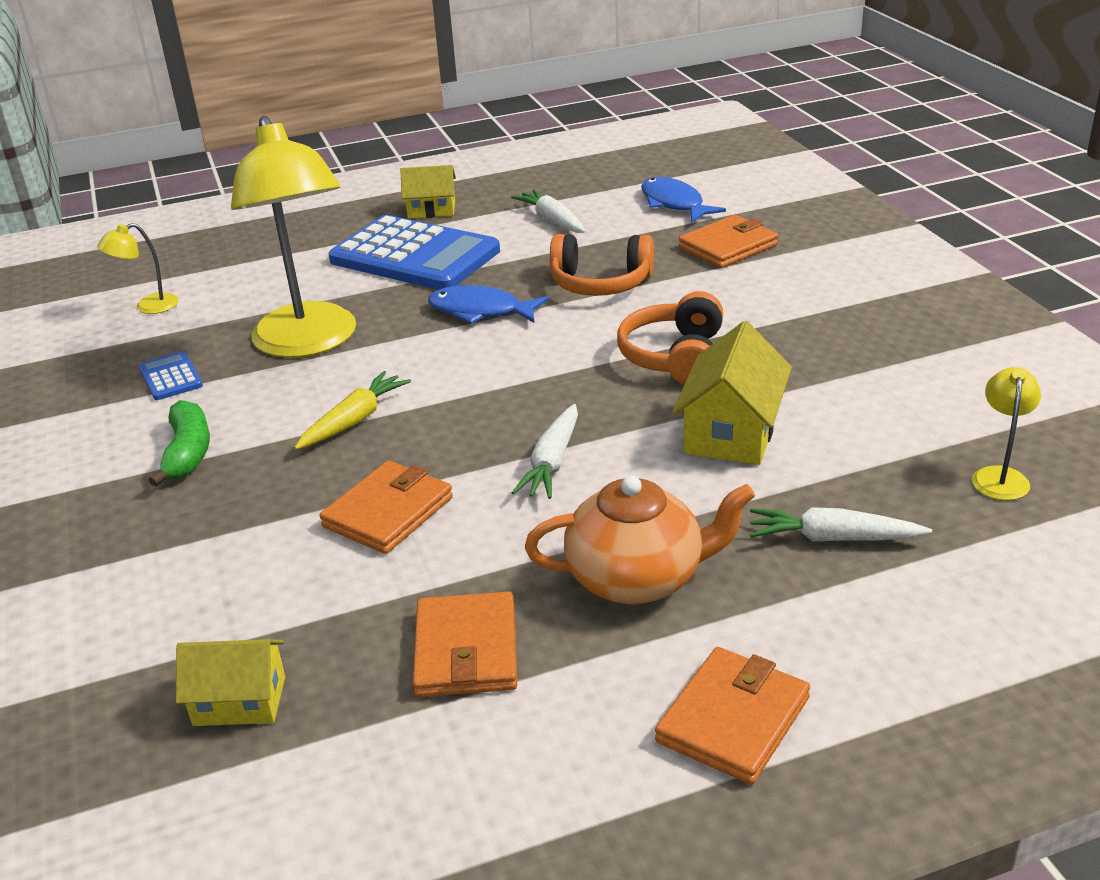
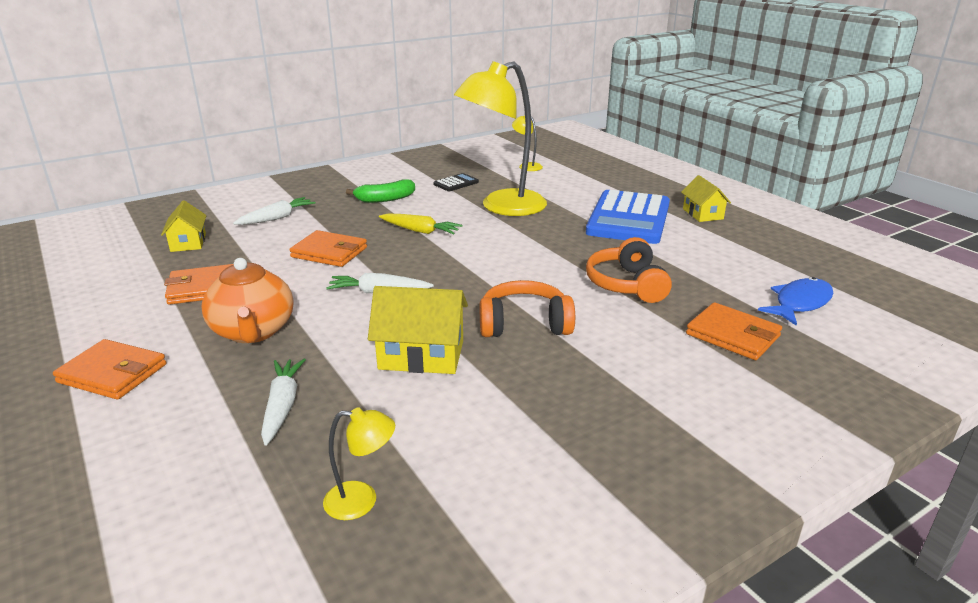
camera: 75 degrees right, 5 degrees down
blue calculator [139,351,203,400] -> black calculator [433,173,479,191]
blue fish [428,285,549,324] -> none
white carrot [511,189,586,233] -> white carrot moved to [233,197,315,225]

